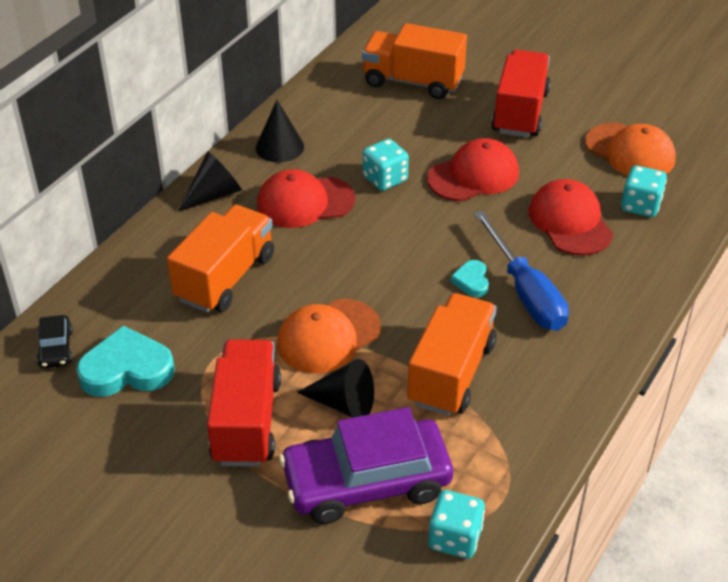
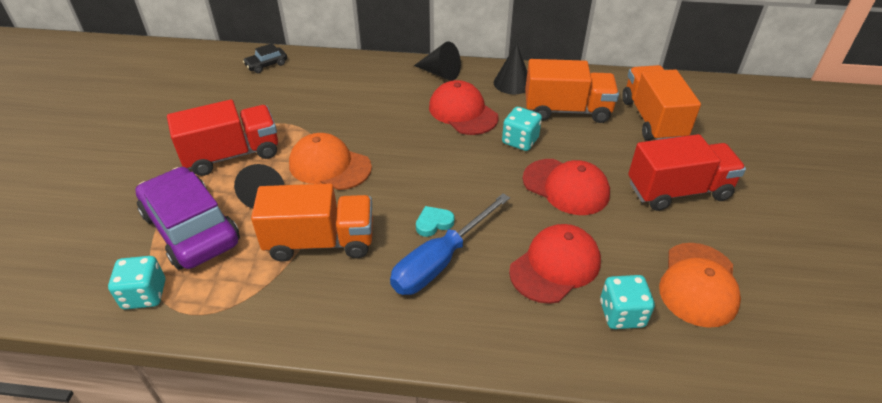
camera: 65 degrees right, 0 degrees up
turquoise heart [76,325,175,397] -> none
orange truck [167,205,274,313] -> orange truck moved to [525,59,619,123]

